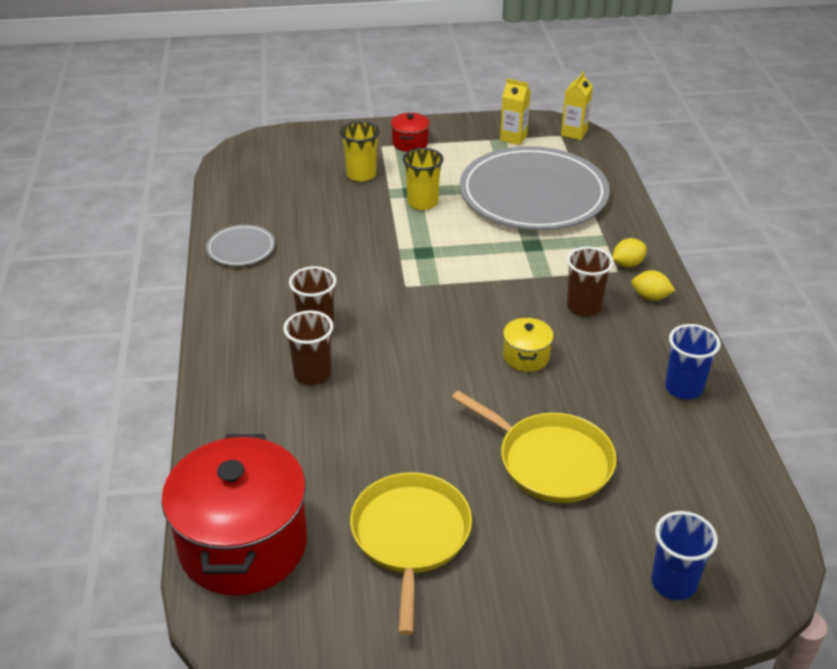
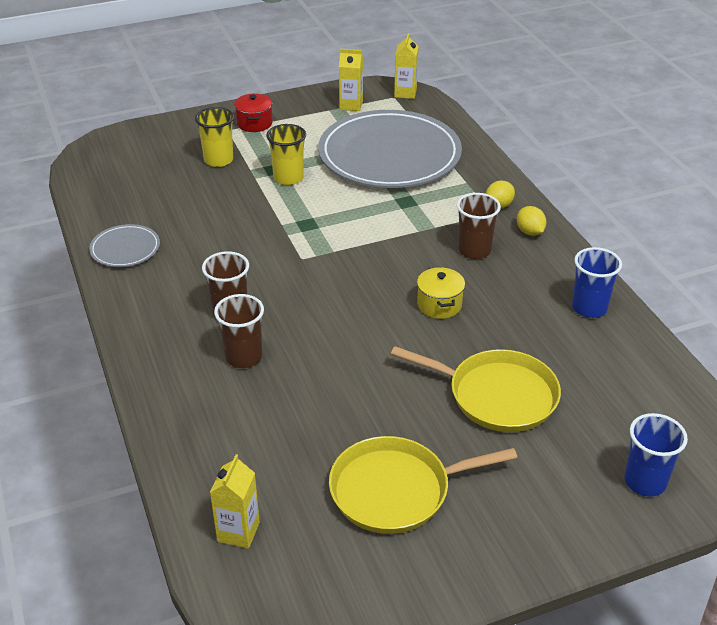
camera: 15 degrees left, 0 degrees up
red pot [161,434,307,596] -> yellow carton [210,454,260,549]
yellow pan [350,472,472,635] -> yellow pan turned 90 degrees counterclockwise [329,436,517,534]
yellow lemon [632,270,675,301] -> yellow lemon turned 60 degrees clockwise [516,206,547,236]

